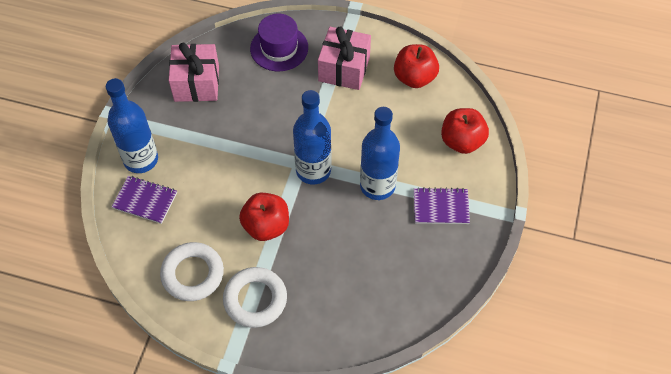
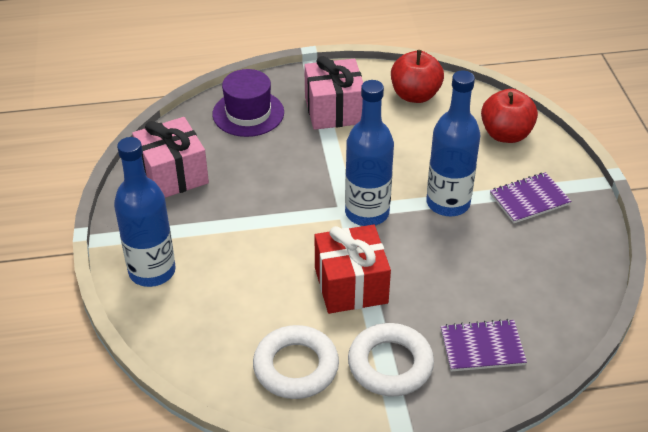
camera: 25 degrees left, 15 degrees down
purple notebook [112,176,177,224] -> purple notebook moved to [441,319,527,372]
red apple [239,192,289,241] -> red gift [315,225,391,314]

